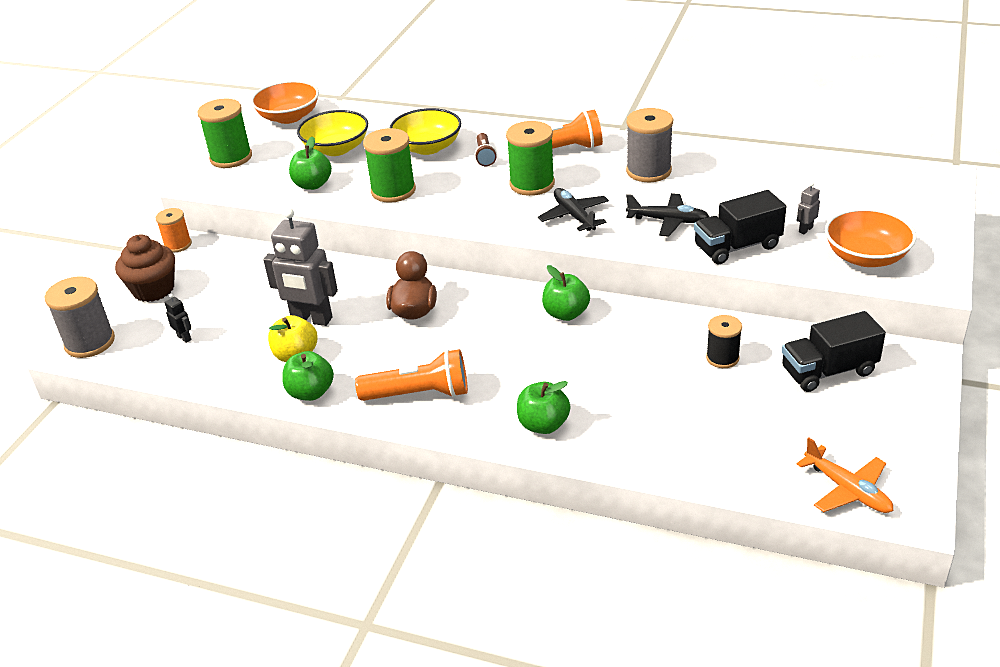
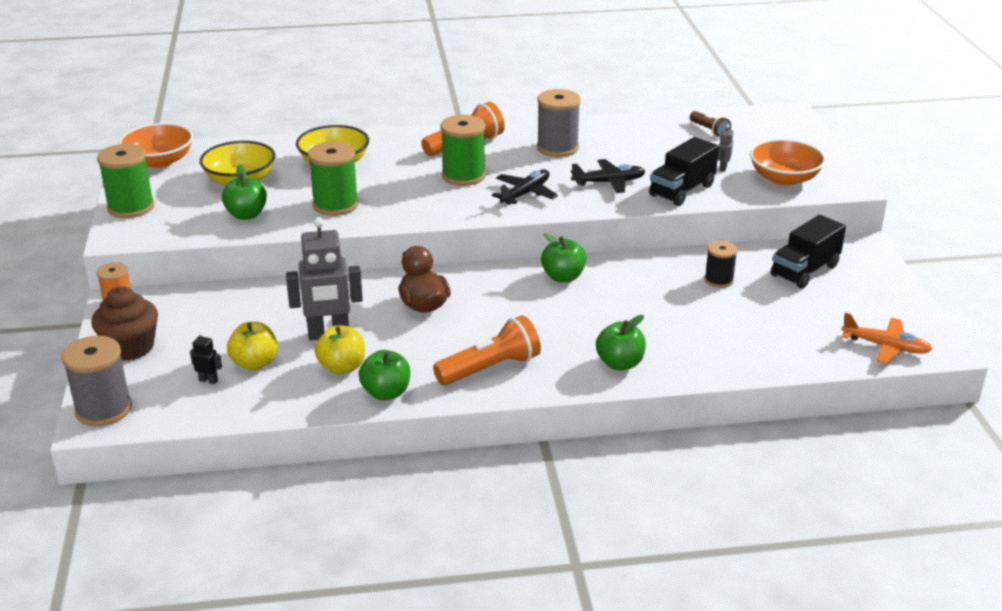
camera: 30 degrees left, 5 degrees down
brown flashlight [475,133,497,166] -> brown flashlight moved to [690,111,731,137]
black plane [538,188,609,231] -> black plane turned 90 degrees clockwise [492,169,558,205]
none -> yellow apple [227,322,278,371]

